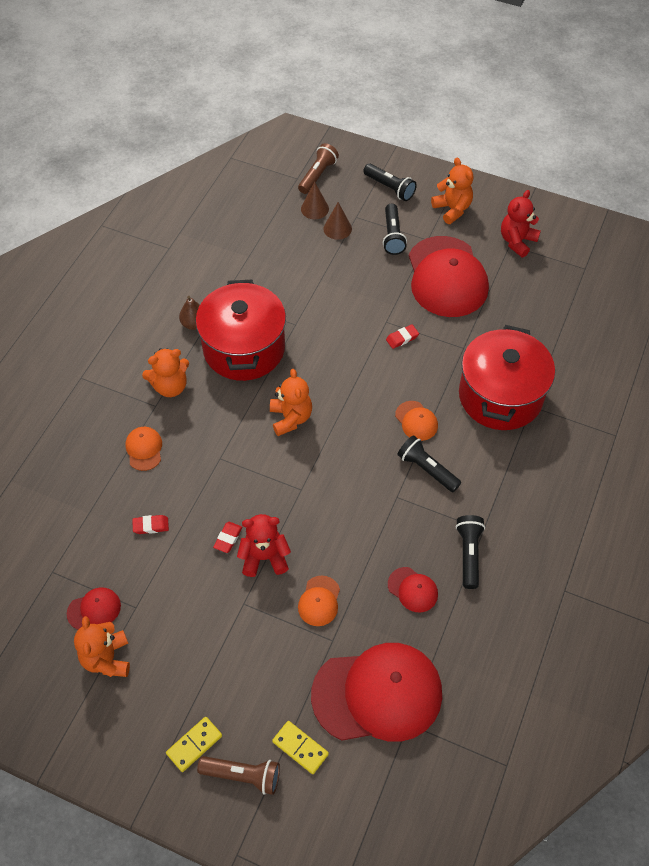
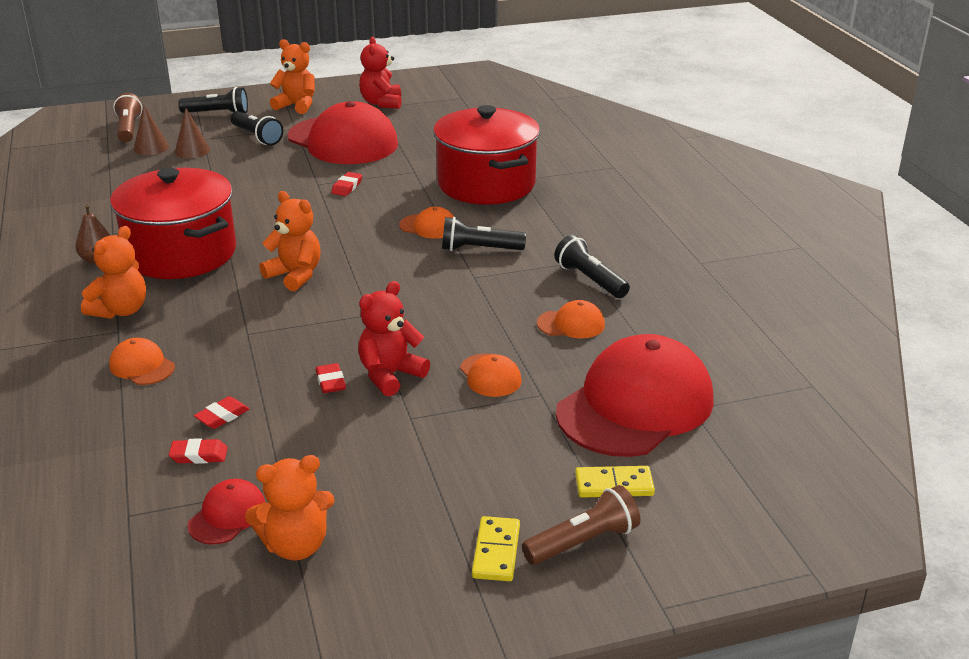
camera: 40 degrees left, 25 degrees down
orange teddy bear [74,616,130,677] -> orange teddy bear turned 60 degrees counterclockwise [245,455,335,561]
red cap [388,567,438,612] -> orange cap [537,300,605,339]
none -> red eraser [169,438,228,464]

